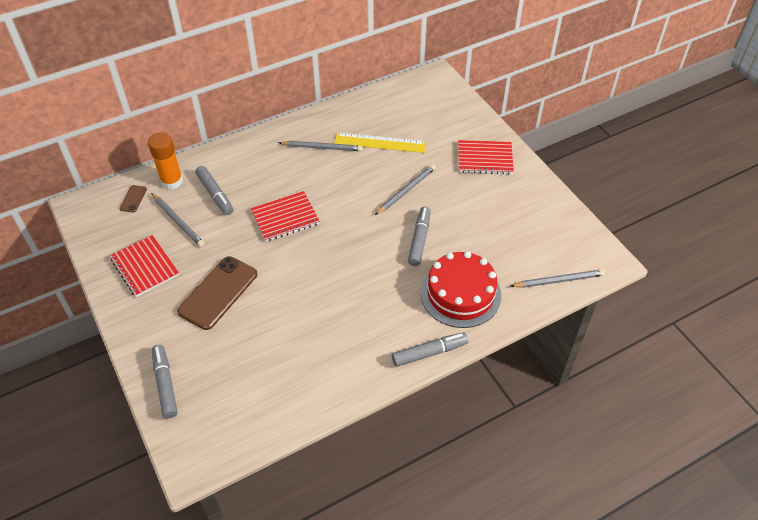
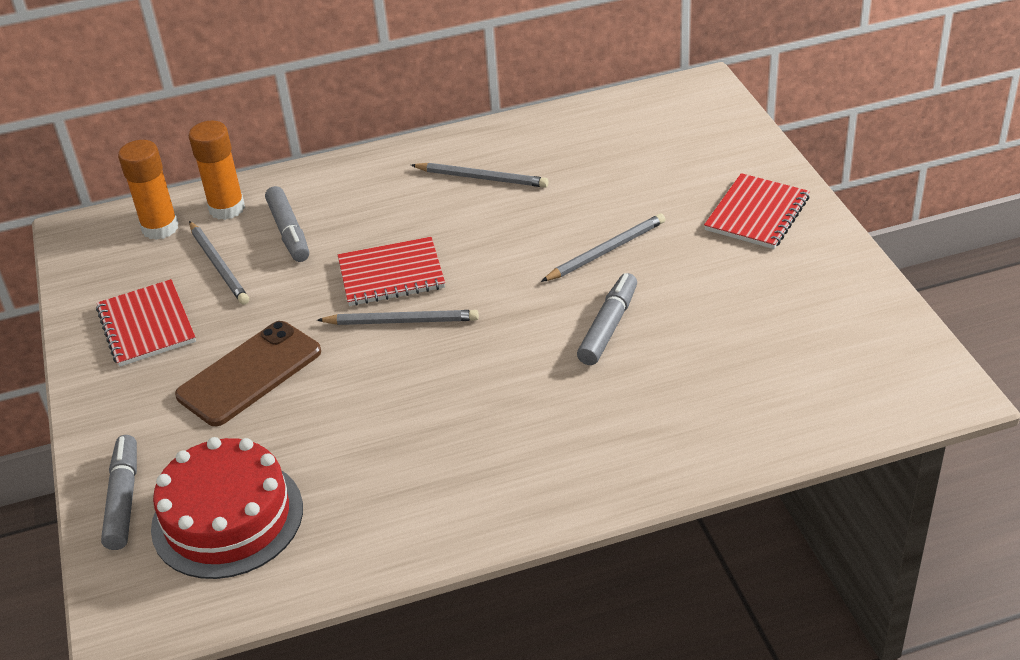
camera: 15 degrees right, 10 degrees down
brown phone [120,185,147,212] -> orange glue stick [118,140,179,240]
yellow ruler [334,132,426,153] -> none
grey marker [392,332,468,367] -> none
red cake [421,251,501,328] -> red cake moved to [151,437,303,579]
red notebook [458,140,514,175] -> red notebook turned 75 degrees counterclockwise [704,173,810,249]
grey pencil [511,269,605,288] -> grey pencil moved to [317,310,479,325]

